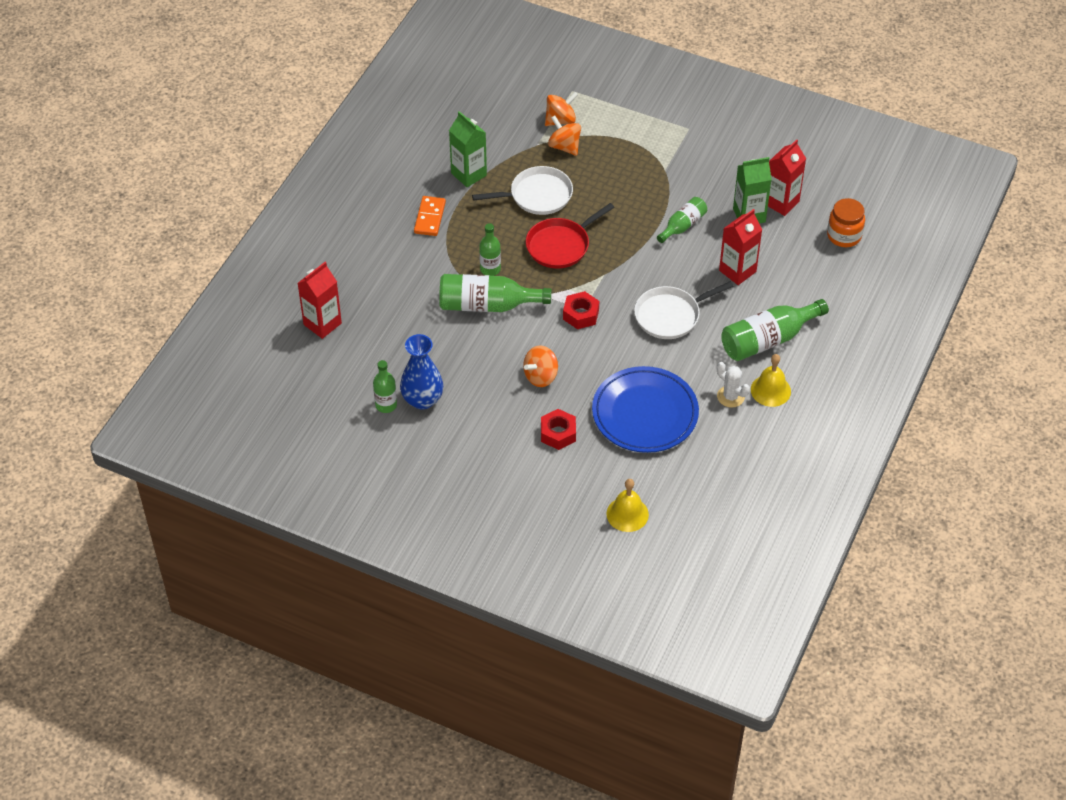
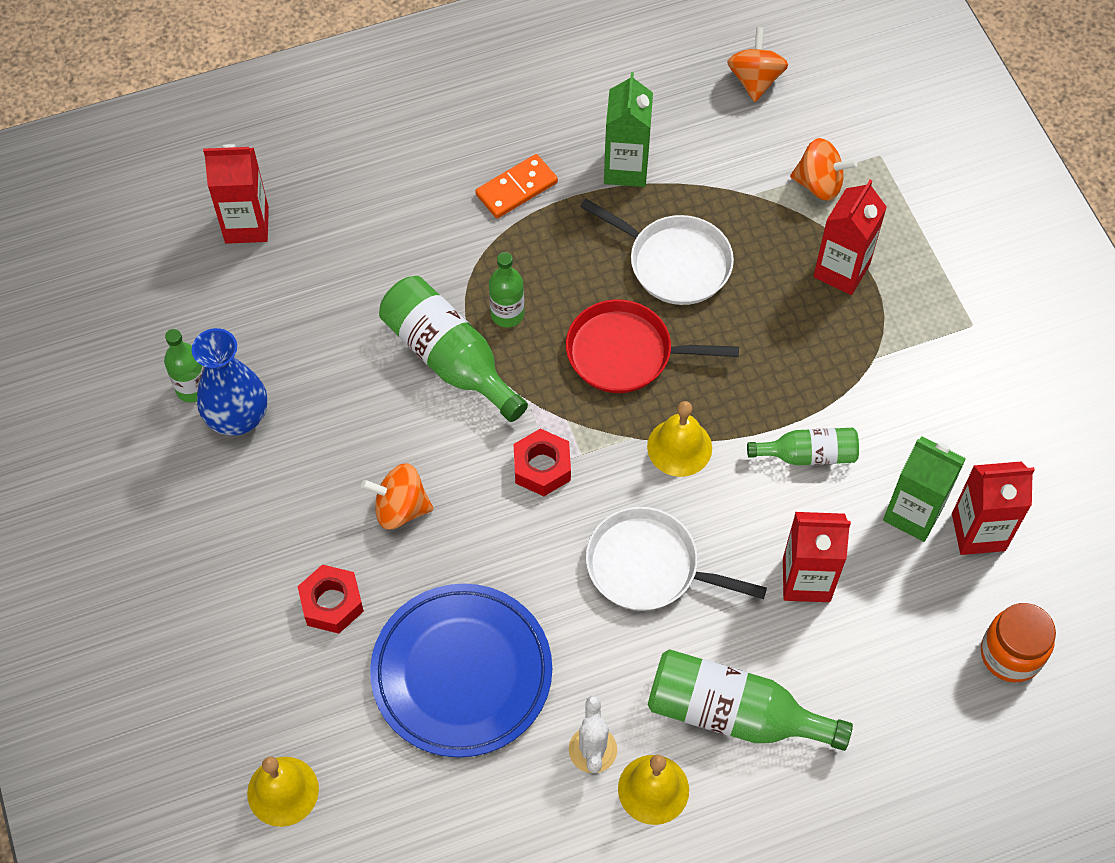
camera: 45 degrees right, 10 degrees up
orange spinning top [548,115,581,156] -> orange spinning top moved to [727,27,788,102]
none -> yellow bell [647,401,712,477]
none -> red carton [813,180,887,295]

